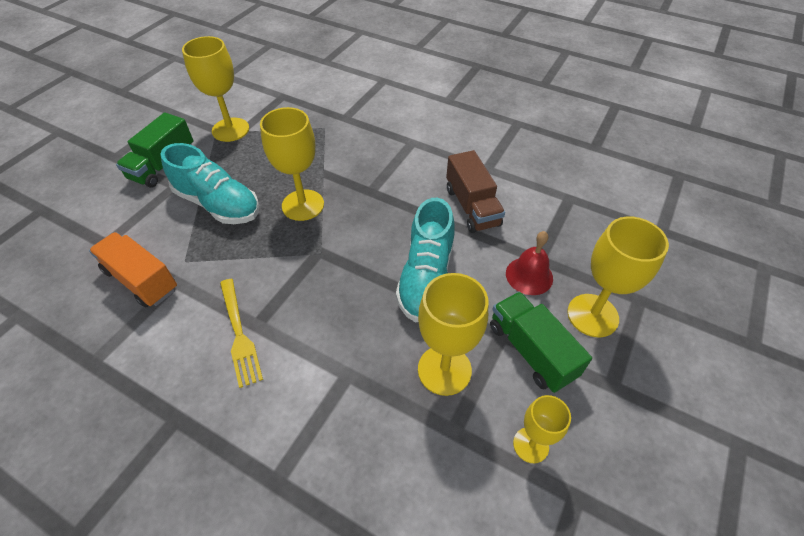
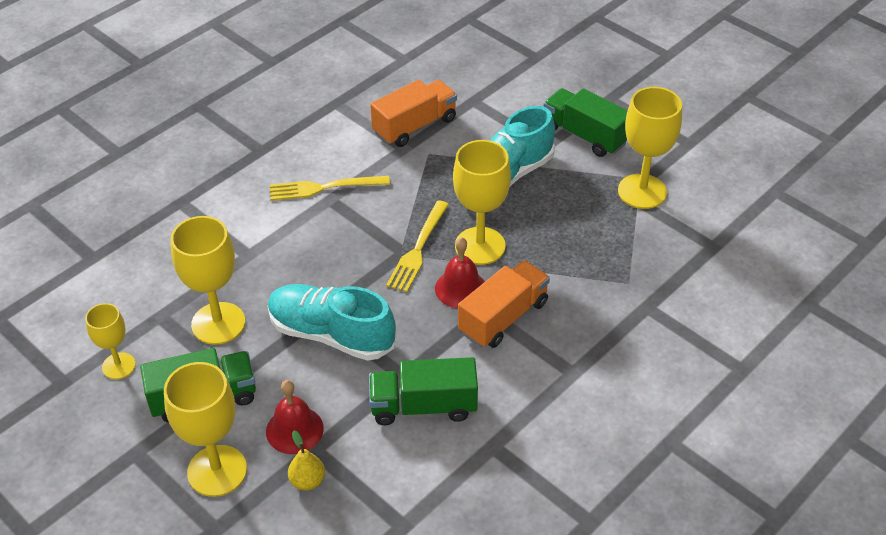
camera: 105 degrees right, 5 degrees down
brown truck [446,150,505,233] -> green truck [369,357,478,425]
none -> yellow pear [288,431,325,490]
none -> yellow fork [386,200,449,292]
none -> red bell [435,237,485,308]
none -> orange truck [458,260,550,348]

